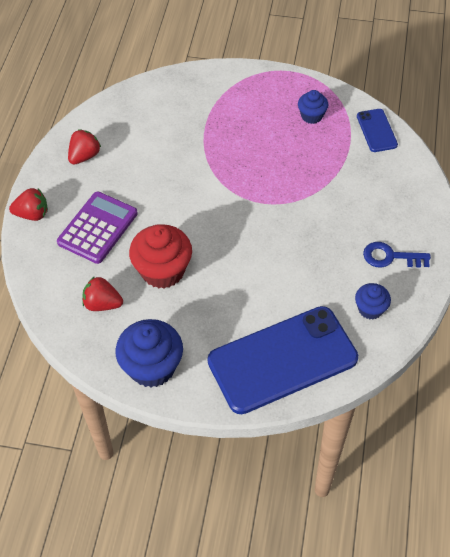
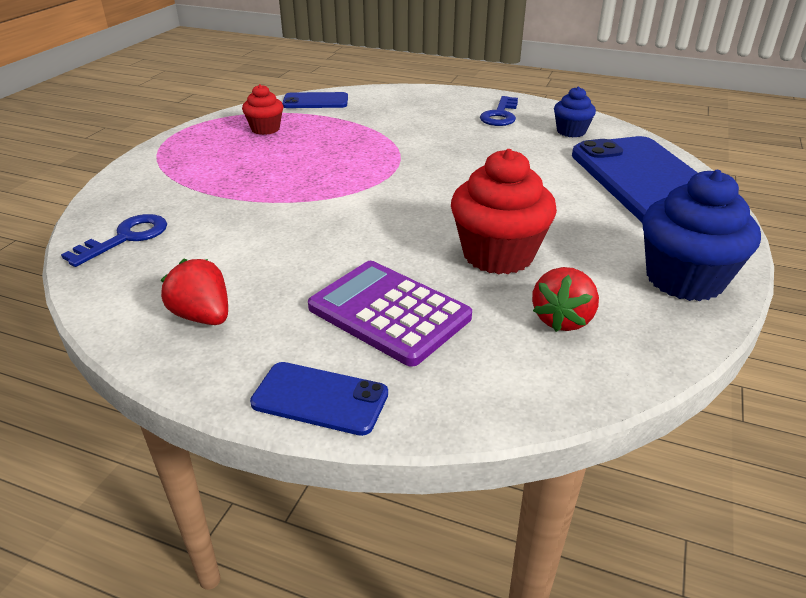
camera: 80 degrees left, 20 degrees down
red strawberry [9,188,48,221] -> blue phone [250,362,388,436]
blue cupcake [298,90,328,124] -> red cupcake [242,84,283,135]
none -> blue key [61,214,167,267]

